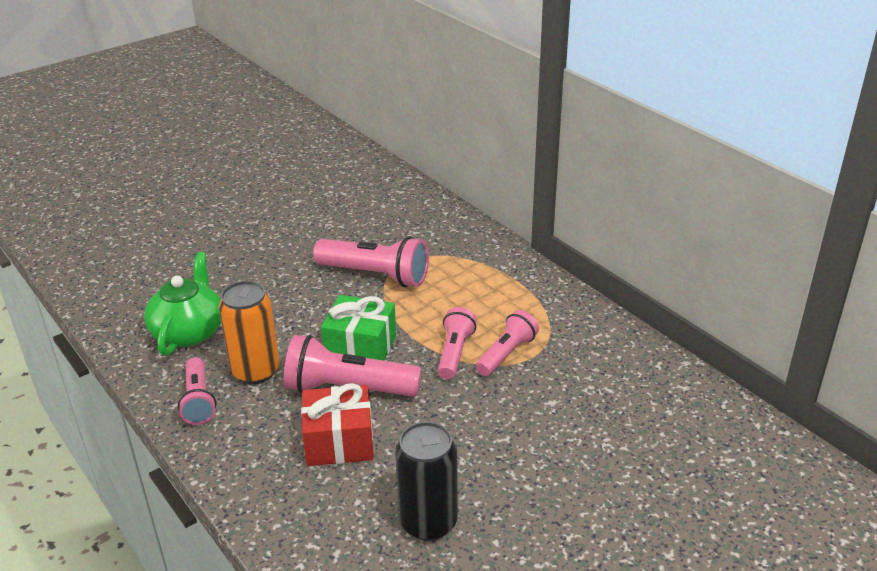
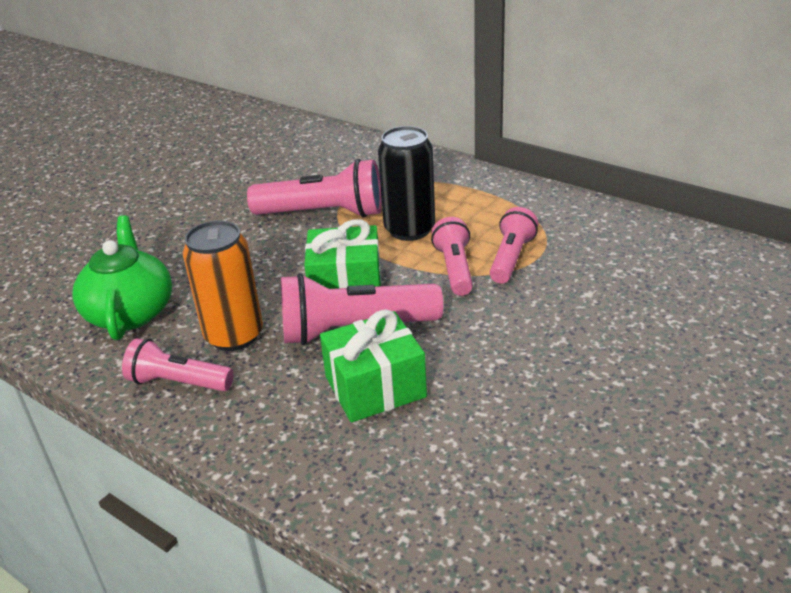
camera: 15 degrees left, 0 degrees up
pink flashlight [178,357,217,425] -> pink flashlight turned 135 degrees clockwise [122,338,234,391]
red gift [301,383,374,466] -> green gift [320,309,427,422]
black can [395,421,458,541] -> black can moved to [378,126,435,241]

